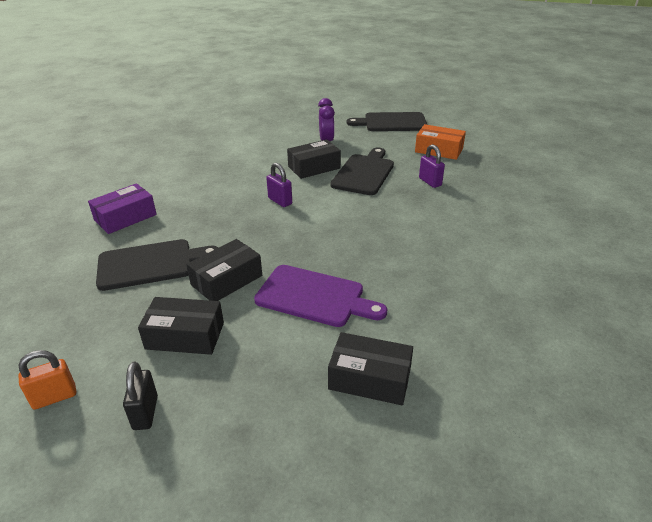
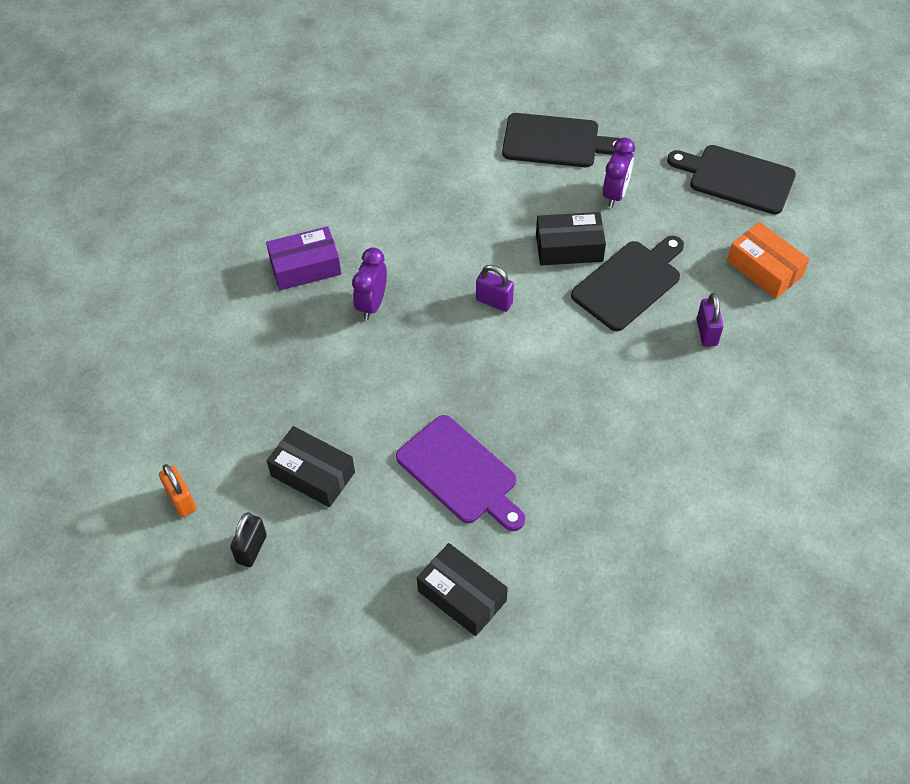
camera: 25 degrees right, 20 degrees up
orange padlock [18,350,76,410] -> orange padlock turned 60 degrees clockwise [159,464,196,517]
black cutting board [96,239,218,291] -> black cutting board moved to [502,113,621,167]
black box [186,239,262,301] -> none
purple padlock [266,163,292,207] -> purple padlock turned 45 degrees counterclockwise [476,265,514,312]
none -> purple clock [352,247,387,320]

